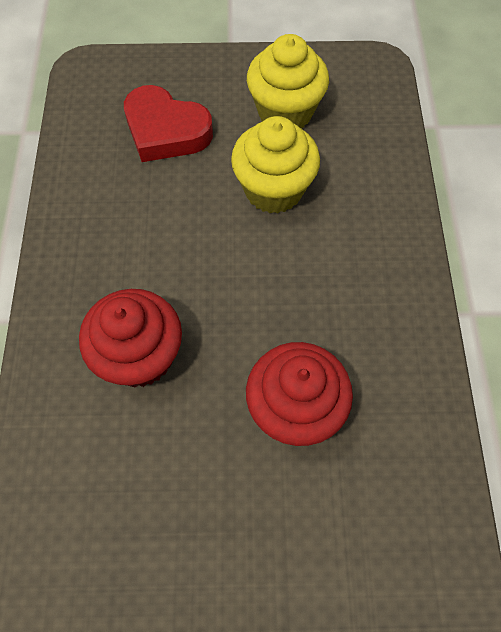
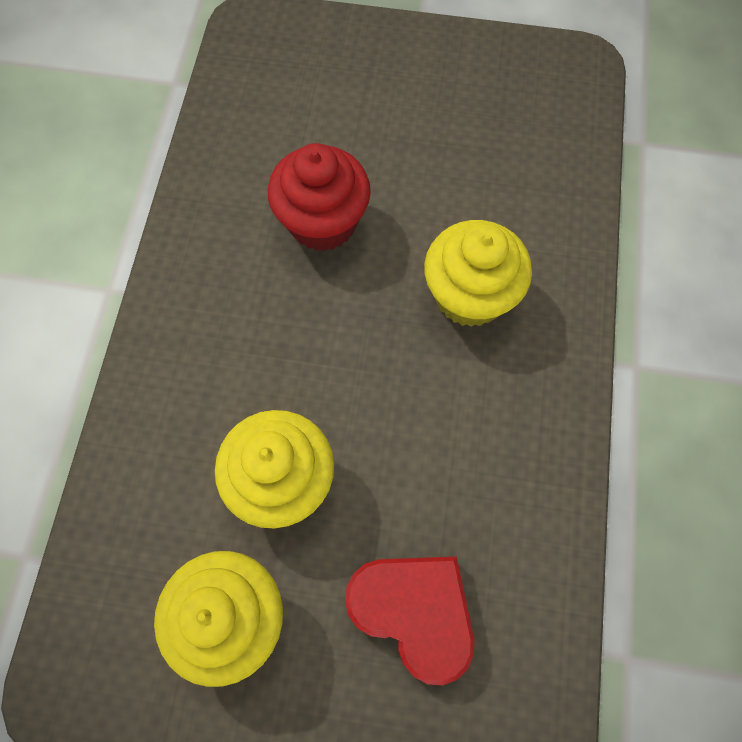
camera: 170 degrees left, 5 degrees up
red cupcake [79,289,182,387] -> yellow cupcake [424,220,532,327]

